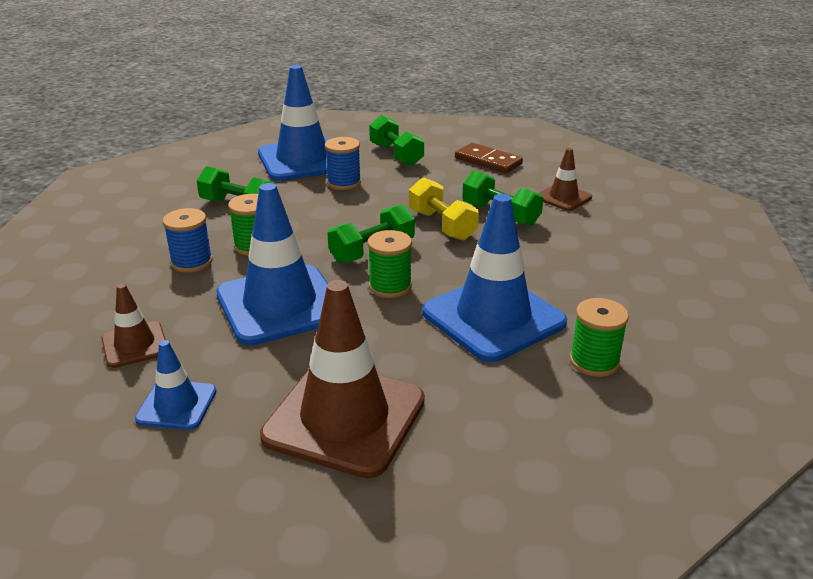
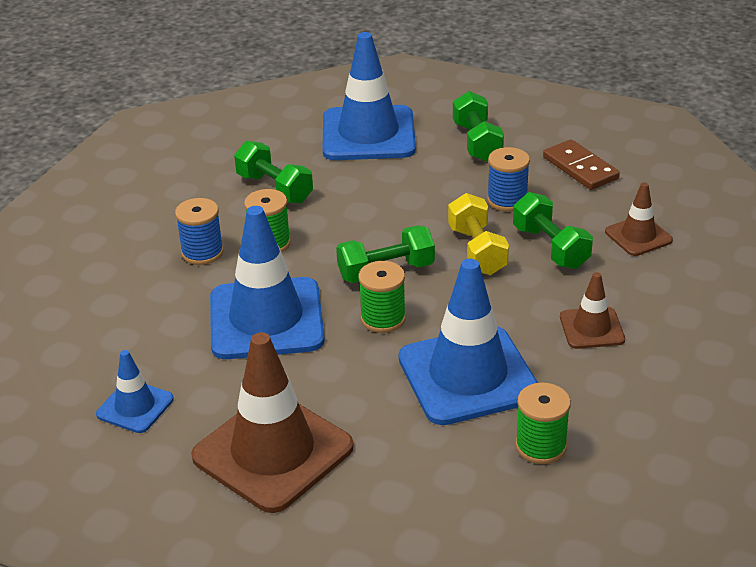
camera: 20 degrees right, 5 degrees up
brown traffic cone [101,284,166,368] -> brown traffic cone moved to [560,272,625,349]
blue spool [325,137,361,190] -> blue spool moved to [487,147,530,211]

